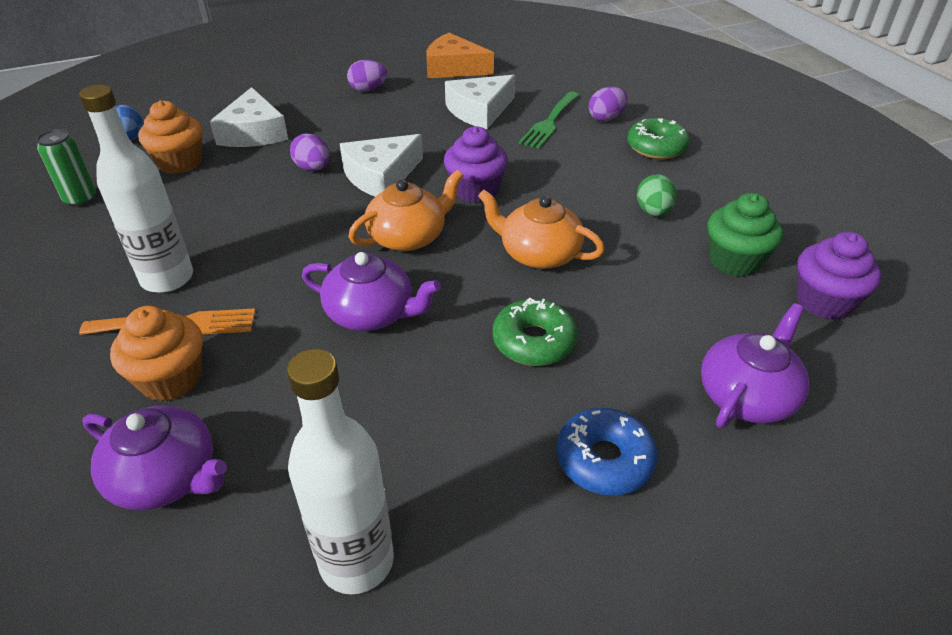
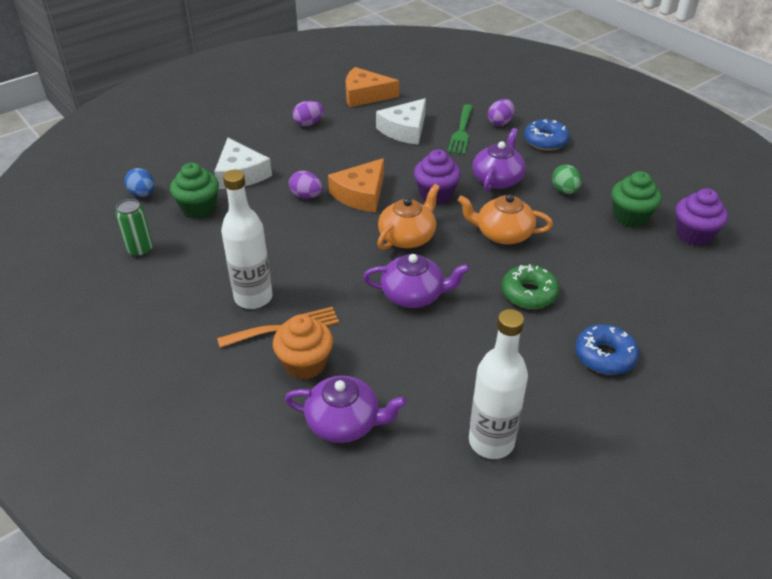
camera: 15 degrees left, 0 degrees up
orange cupcake [138,100,202,174] -> green cupcake [170,163,219,218]
white cheese [340,134,423,197] -> orange cheese [328,158,384,212]
green donut [627,118,690,159] -> blue donut [524,119,570,151]
purple teapot [701,303,809,428] -> purple teapot moved to [472,128,526,192]

